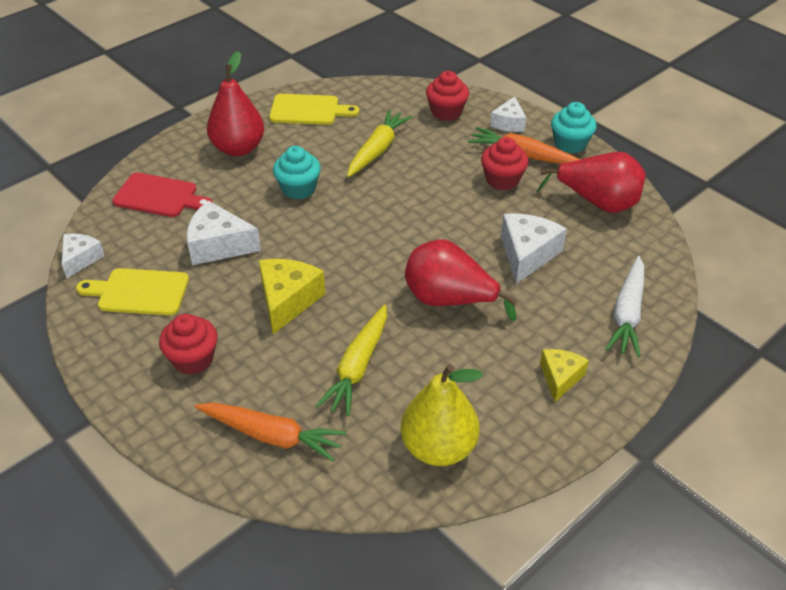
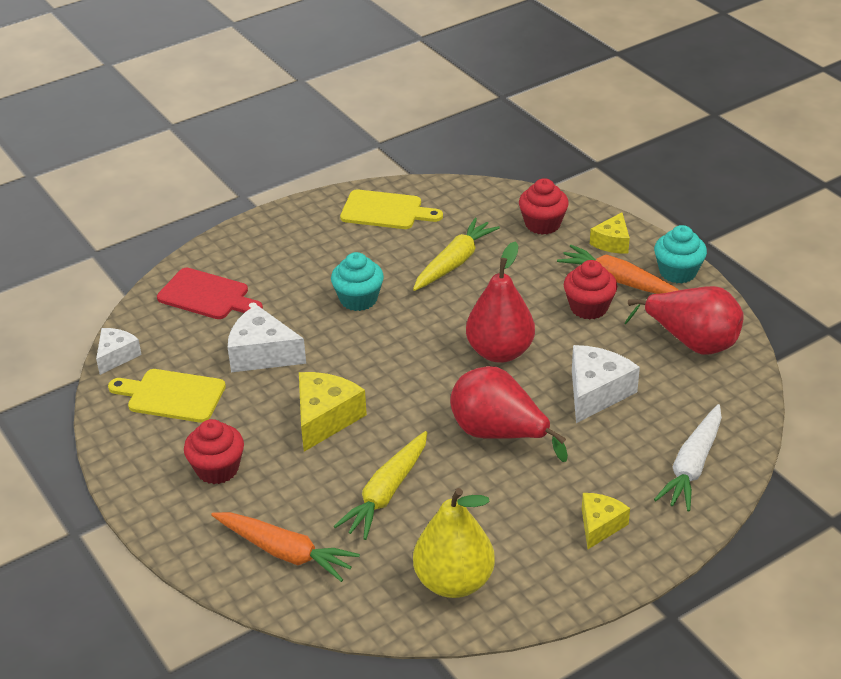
camera: 10 degrees right, 5 degrees down
red pear [207,51,264,156] -> red pear moved to [466,241,535,363]
white cheese [490,97,526,132] -> yellow cheese [590,212,630,253]

